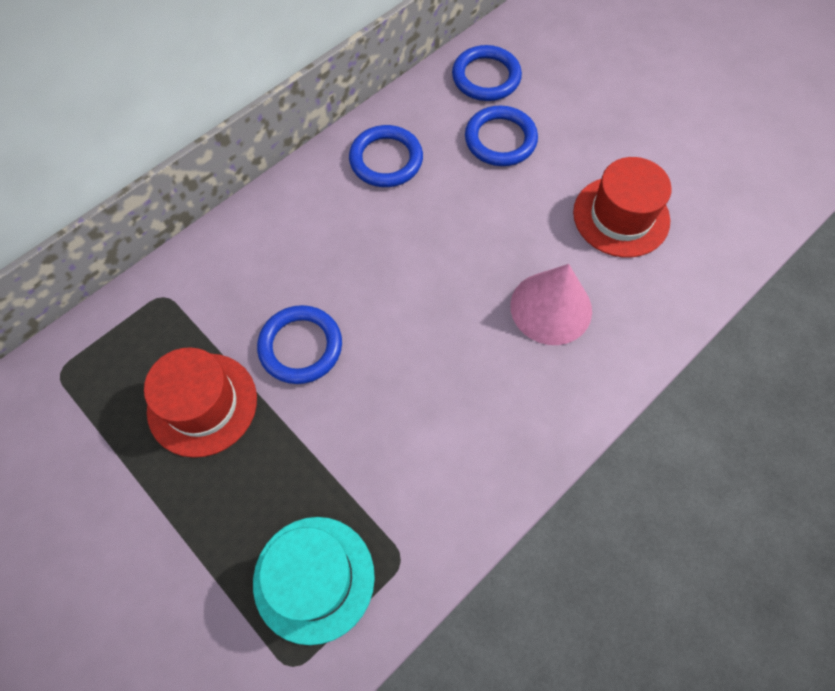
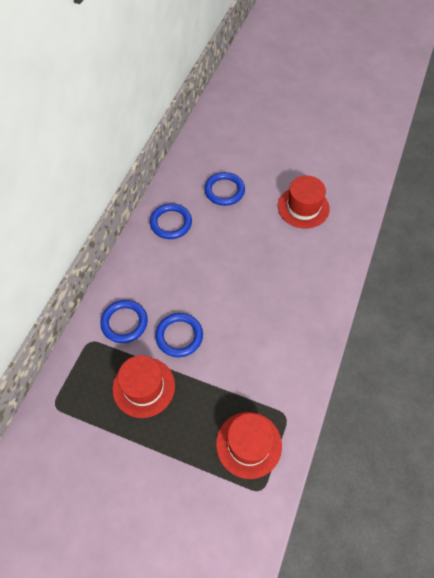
camera: 25 degrees left, 5 degrees down
turquoise hat [253,517,375,645] -> red hat [216,412,282,479]
blue ring [452,45,522,101] -> blue ring moved to [100,300,148,343]
pink cone [510,264,592,345] -> none

